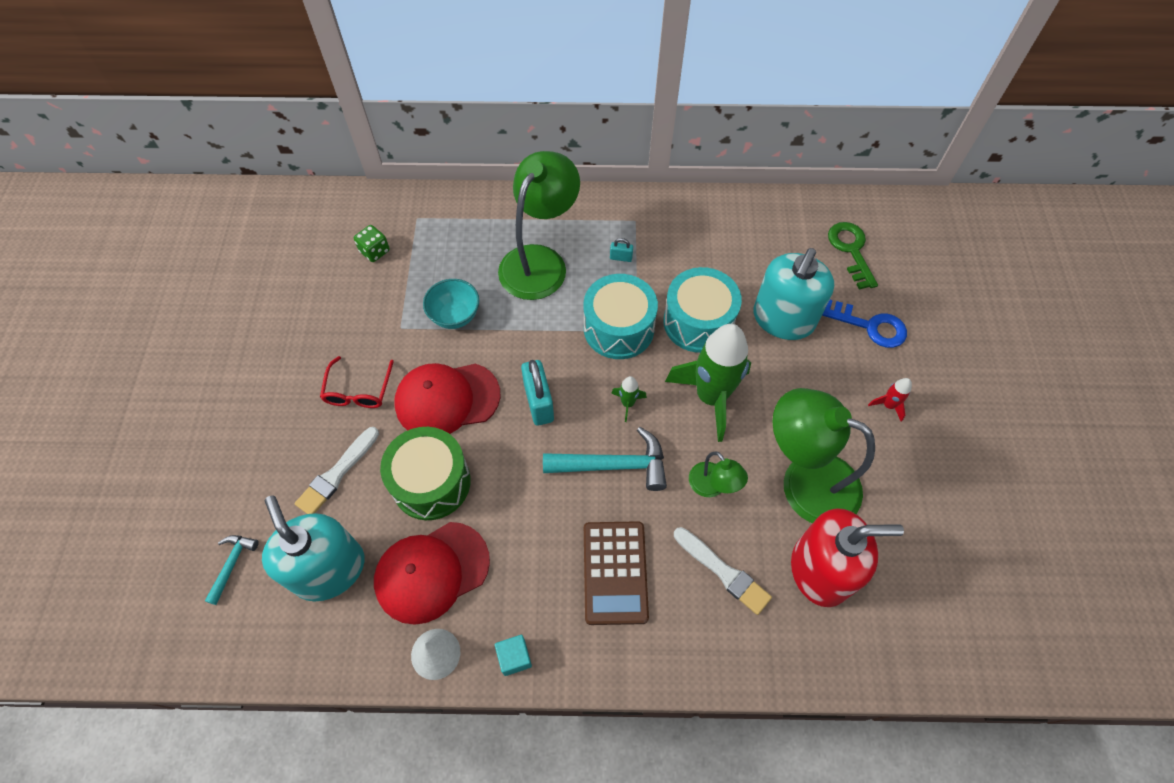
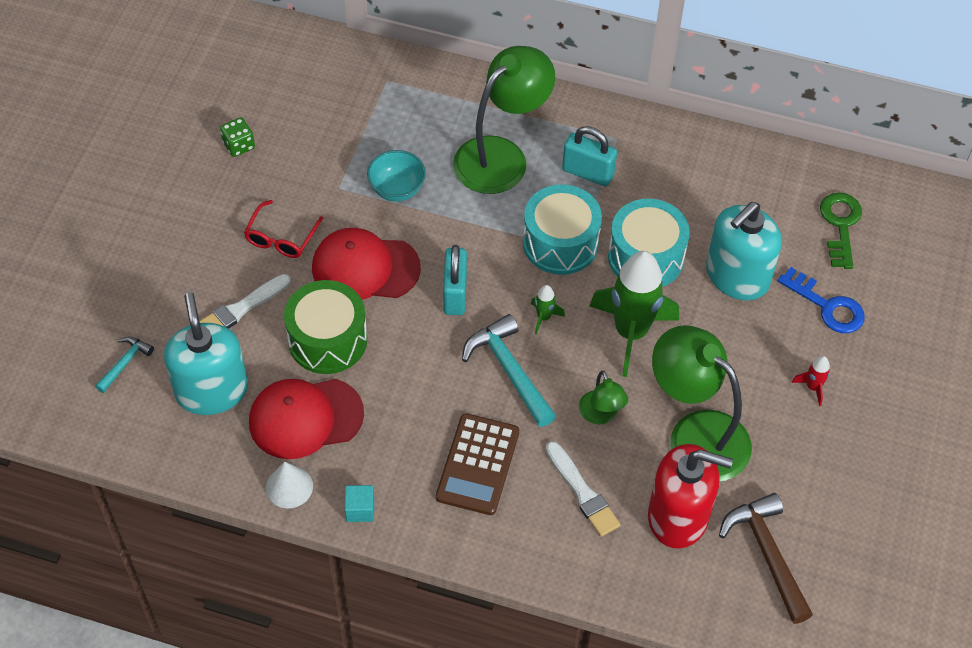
camera: 15 degrees right, 5 degrees down
green dice [354,225,390,262] -> green dice moved to [220,117,255,157]
turquoise hammer [543,427,667,491] -> turquoise hammer turned 135 degrees counterclockwise [462,314,556,427]
turquoise padlock [610,238,633,262] -> turquoise padlock [562,126,617,186], size x2.10
none -> brown hammer [719,493,813,624]

